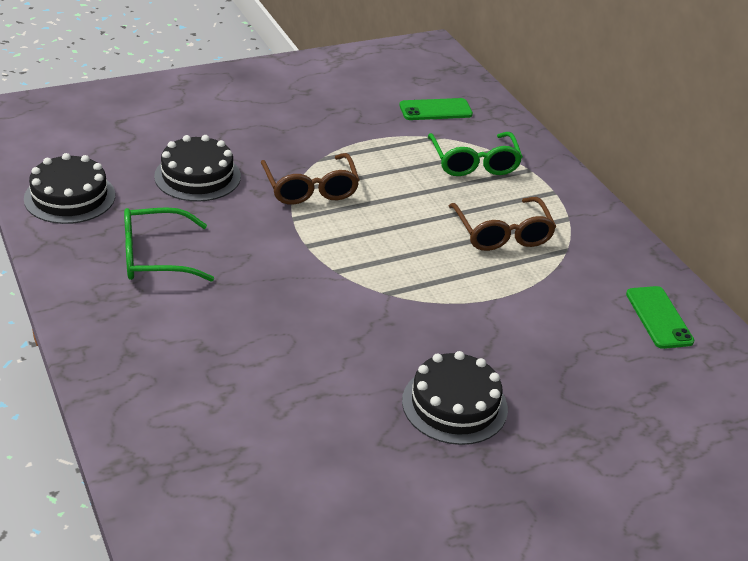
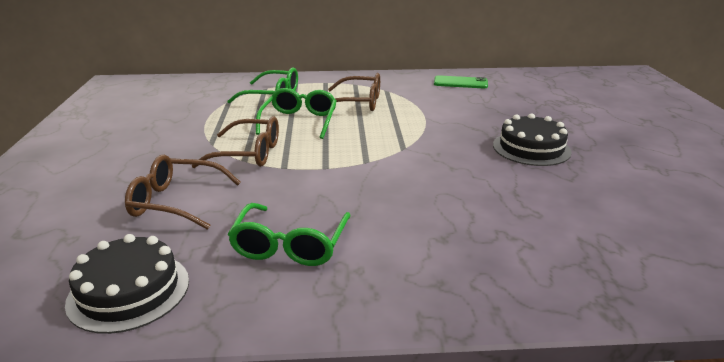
camera: 65 degrees left, 10 degrees down
black cake [154,135,241,202] -> brown glasses [125,155,241,230]
green phone [399,98,473,120] -> none
none -> green glasses [256,88,337,139]

